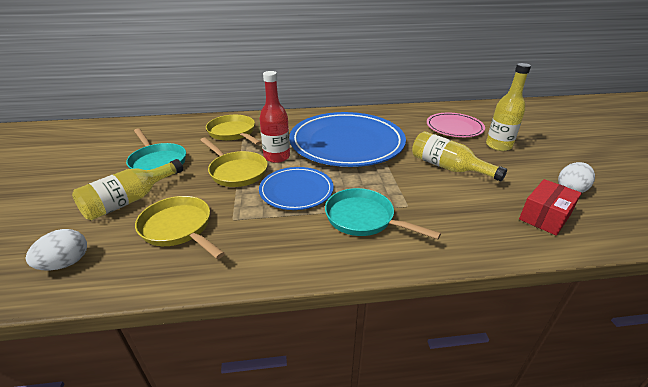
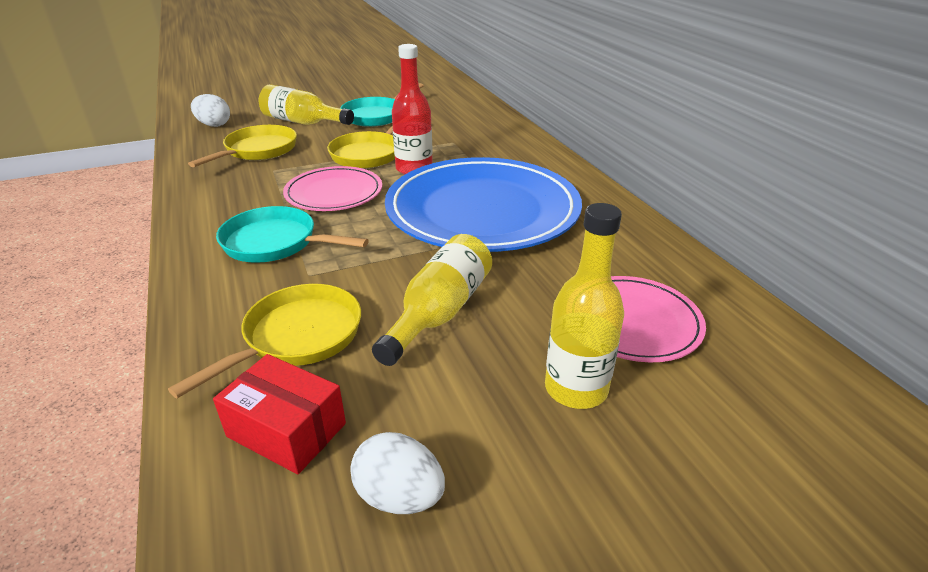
camera: 75 degrees right, 0 degrees up
yellow pan [206,115,262,145] -> yellow pan moved to [168,284,361,398]
blue plate [259,167,333,210] -> pink plate [283,166,382,211]
turquoise pan [325,188,441,239] -> turquoise pan turned 90 degrees counterclockwise [216,206,369,263]

